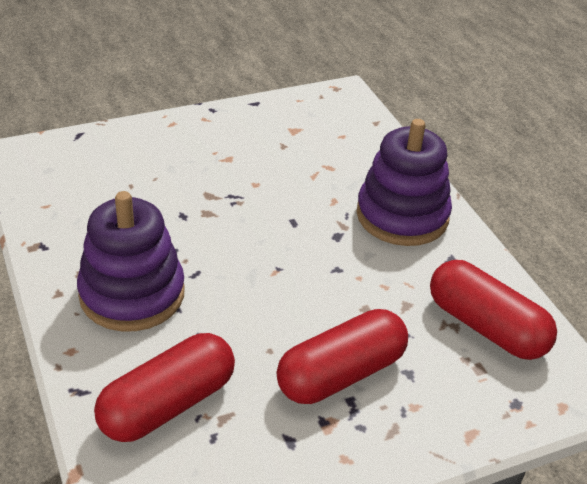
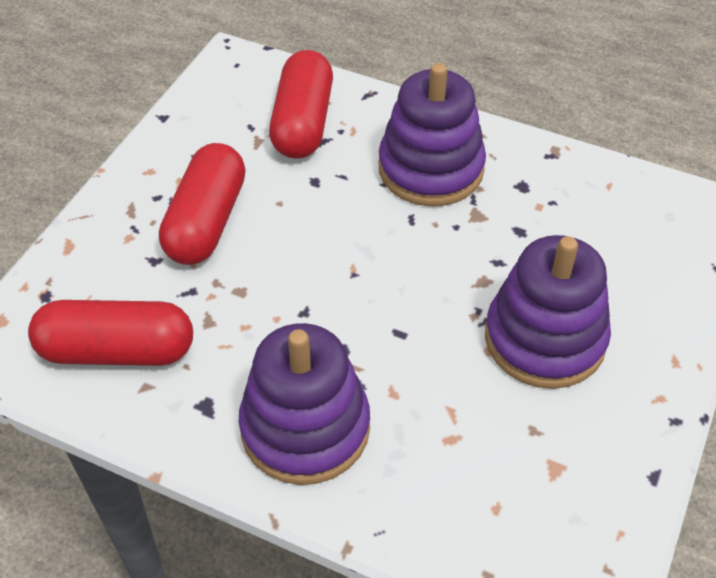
camera: 140 degrees right, 10 degrees up
none -> purple stacking toy [485,235,611,389]

